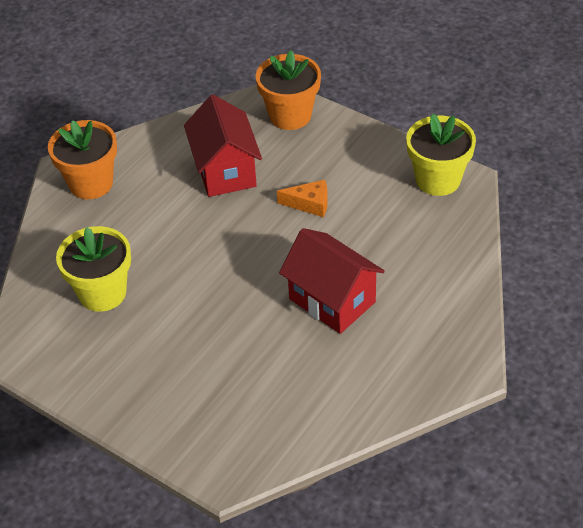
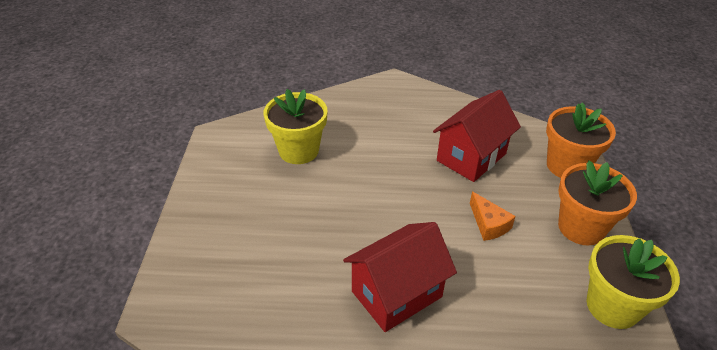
camera: 55 degrees right, 5 degrees down
orange flower pot [48,120,117,199] -> orange flower pot moved to [558,160,637,245]
red house [279,228,385,334] -> red house turned 45 degrees clockwise [343,222,457,332]

